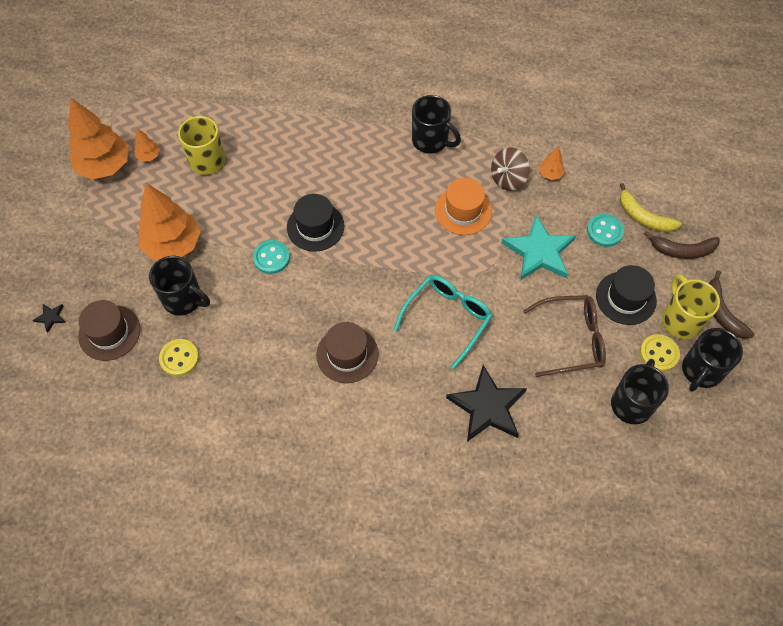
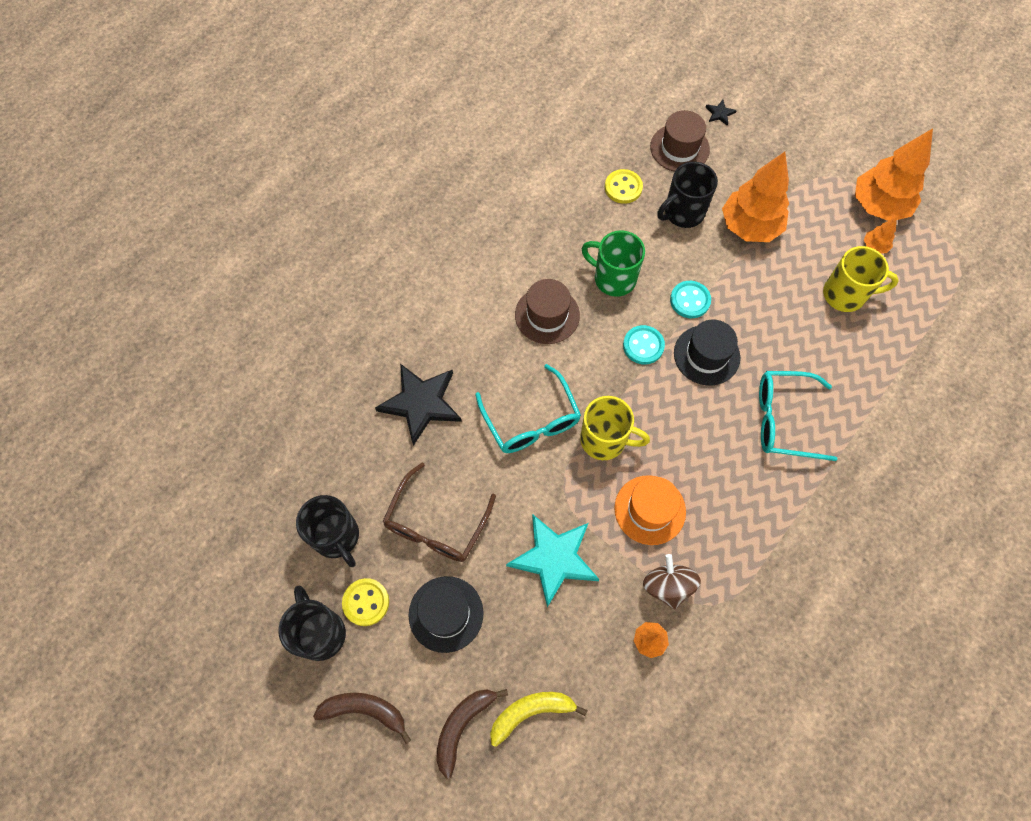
camera: 120 degrees right, 5 degrees up
black mug [412,95,461,154] -> none
turquoise button [587,214,624,247] -> turquoise button moved to [623,325,665,365]
yellow mug [662,274,720,339] -> yellow mug moved to [580,396,650,460]
none -> green mug [581,230,645,297]
none -> turquoise glasses [759,371,837,461]

